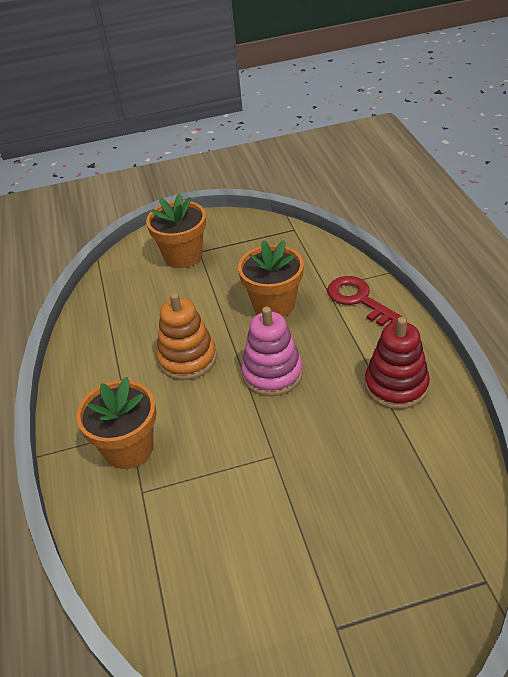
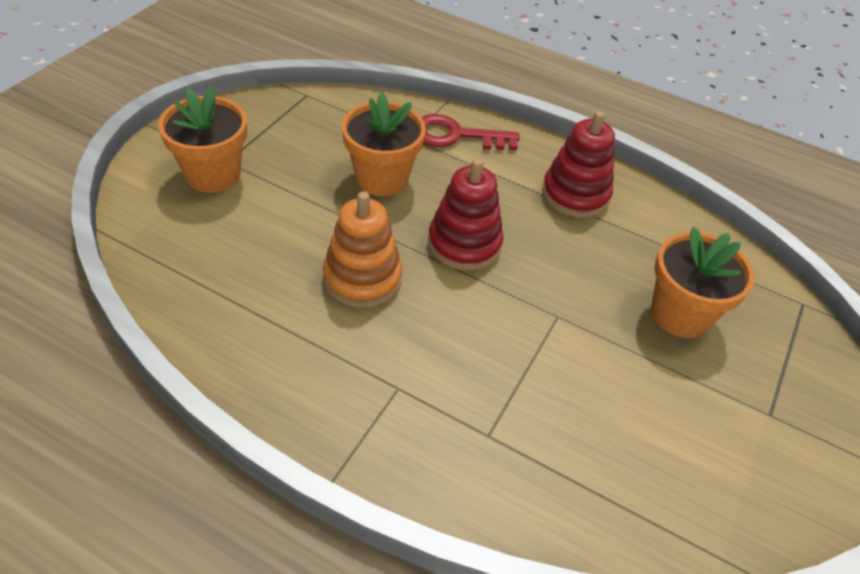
camera: 55 degrees left, 5 degrees up
orange flower pot [76,377,156,469] -> orange flower pot moved to [651,227,754,338]
pink stacking toy [241,307,303,396] -> red stacking toy [428,158,504,271]

